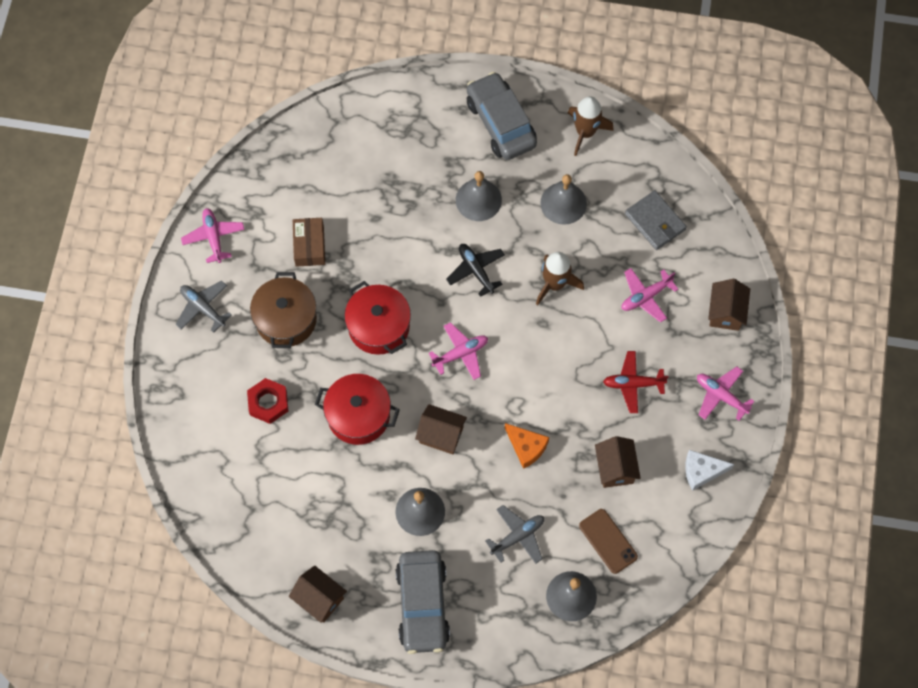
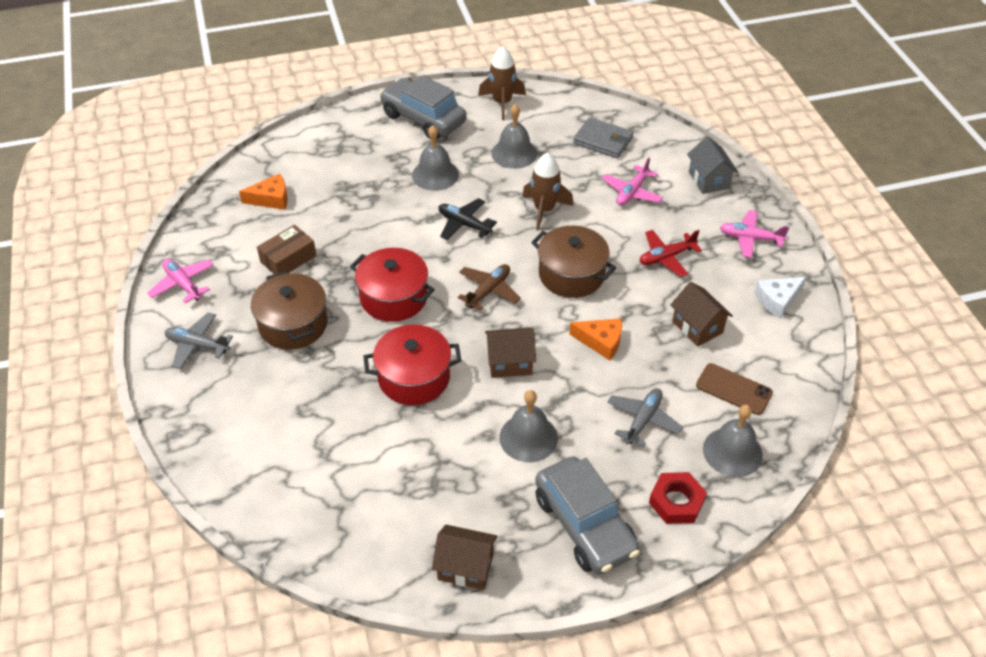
camera: 25 degrees left, 20 degrees down
red nut [247,378,288,424] -> red nut moved to [649,472,707,524]
brown box [293,218,325,267] -> brown box turned 75 degrees clockwise [257,225,317,274]
pink plane [429,322,488,380] -> brown plane [458,264,521,311]
brown house [708,279,750,331] -> grey house [687,136,738,194]
none -> orange cheese [239,174,288,210]
none -> brown pot [531,226,616,298]

